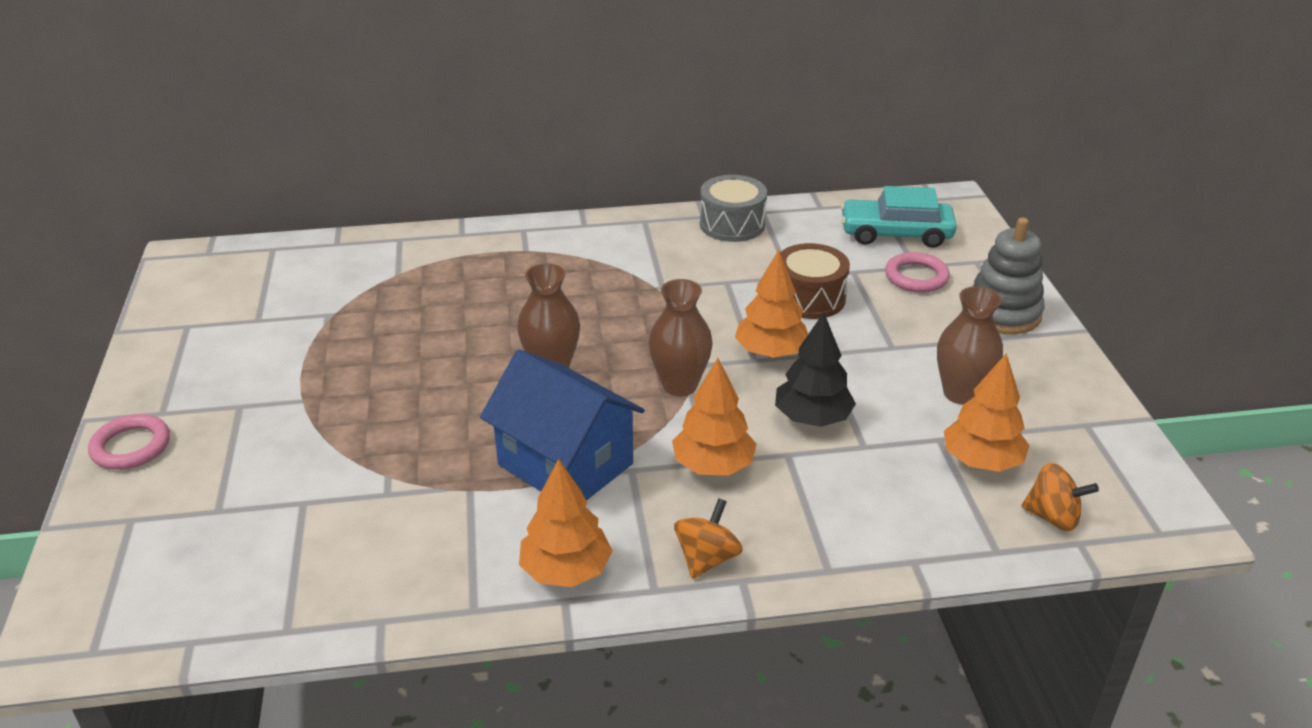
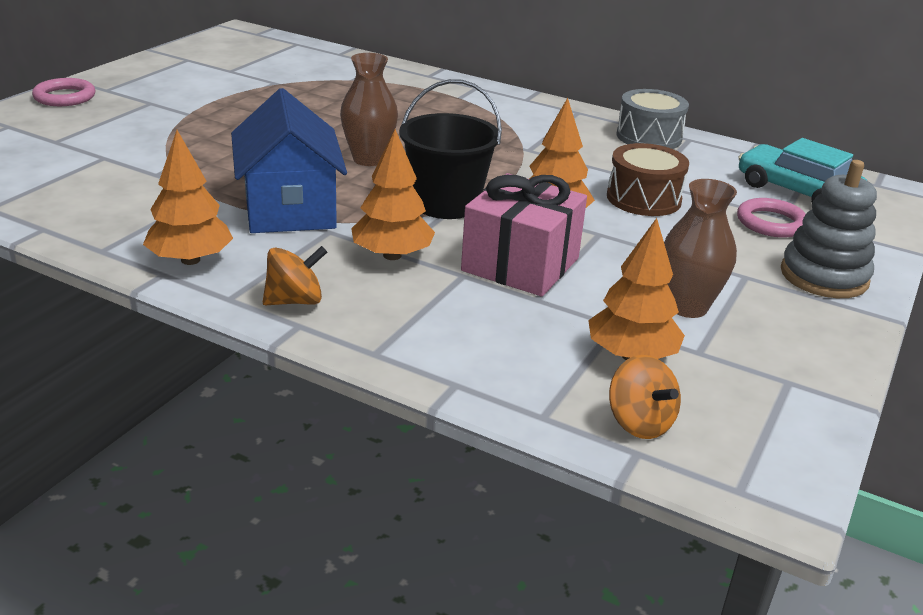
camera: 35 degrees right, 5 degrees down
brown vase [648,279,713,397] -> black bucket [399,79,502,219]
black tree [775,312,856,427] -> pink gift [461,173,587,296]

